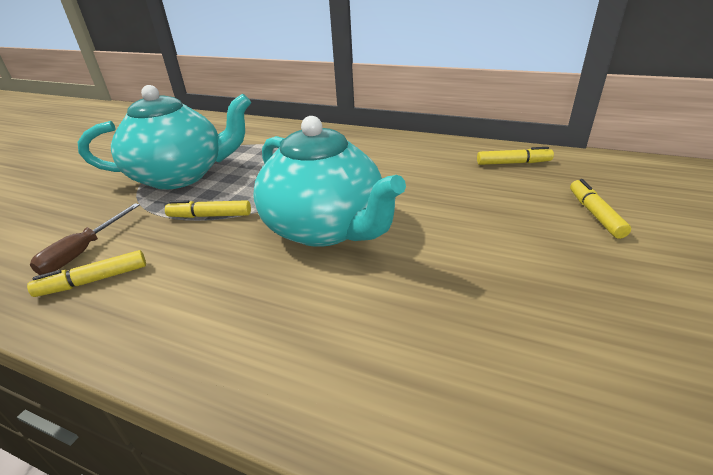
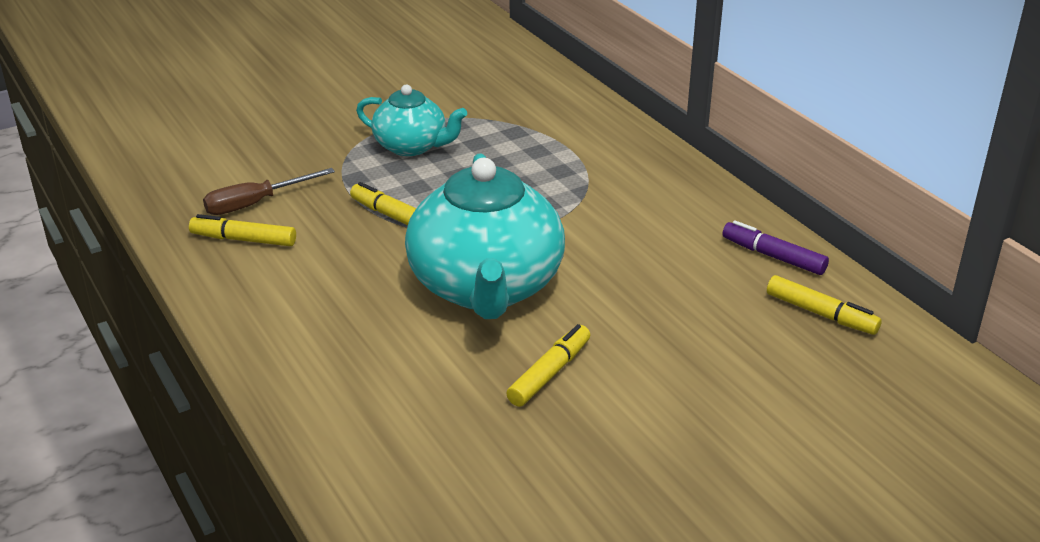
camera: 35 degrees right, 0 degrees up
turquoise teapot [78,85,251,189] -> turquoise teapot [356,85,467,156], size x0.55
yellow marker [570,179,631,239] -> yellow marker moved to [506,324,590,407]
none -> purple marker [722,220,829,275]

